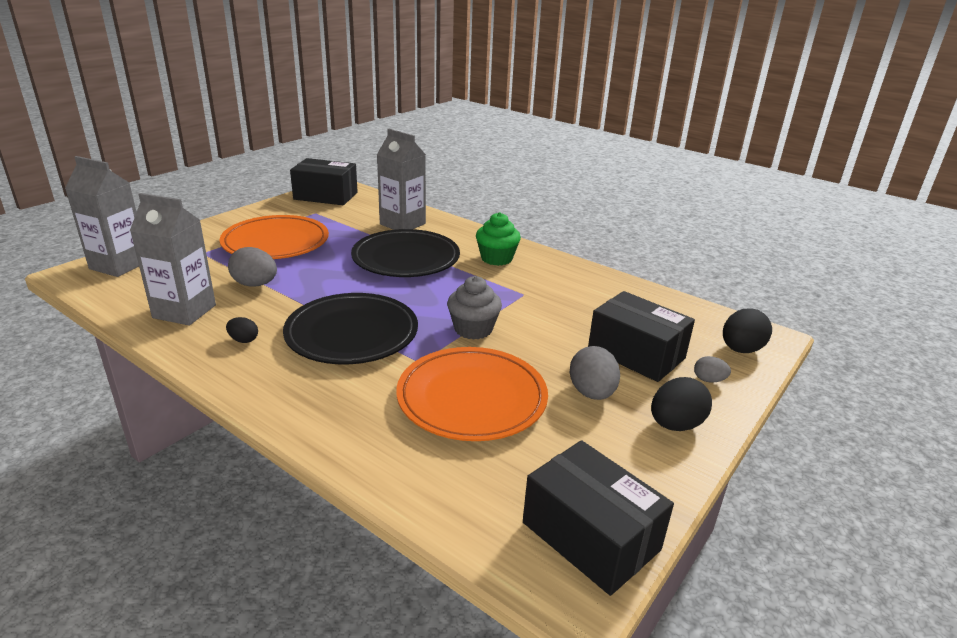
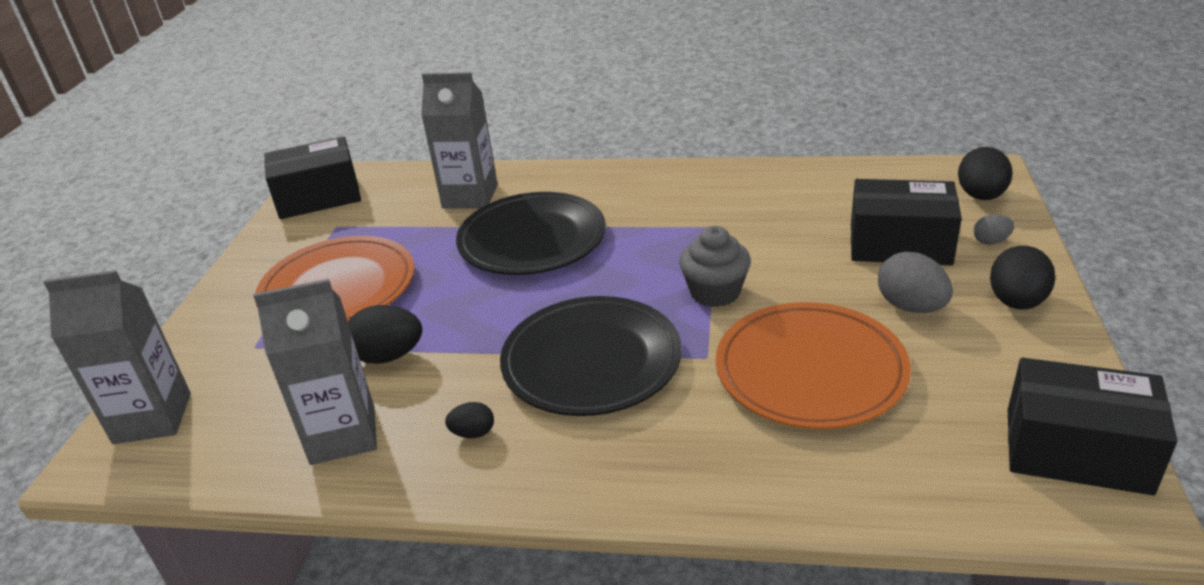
camera: 25 degrees left, 5 degrees up
grey egg [228,247,277,286] -> black egg [348,305,422,364]
green cupcake [476,212,521,266] -> none

